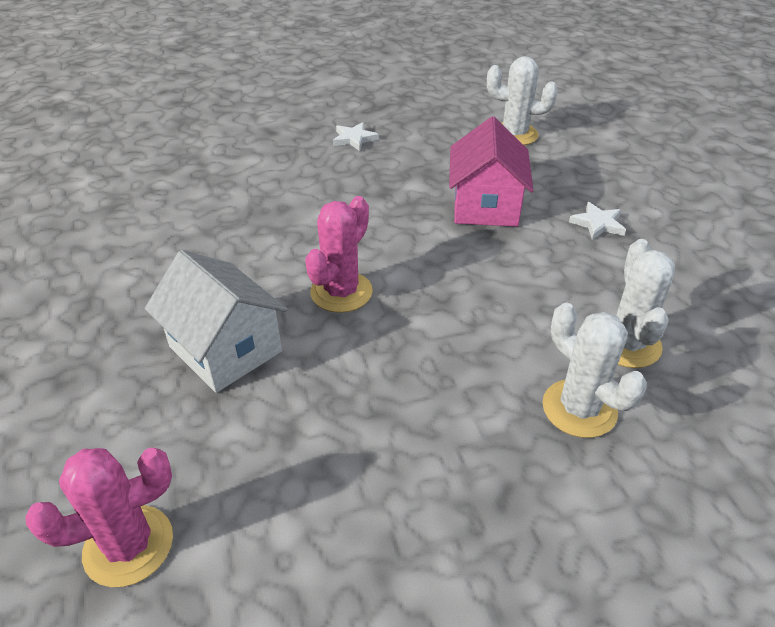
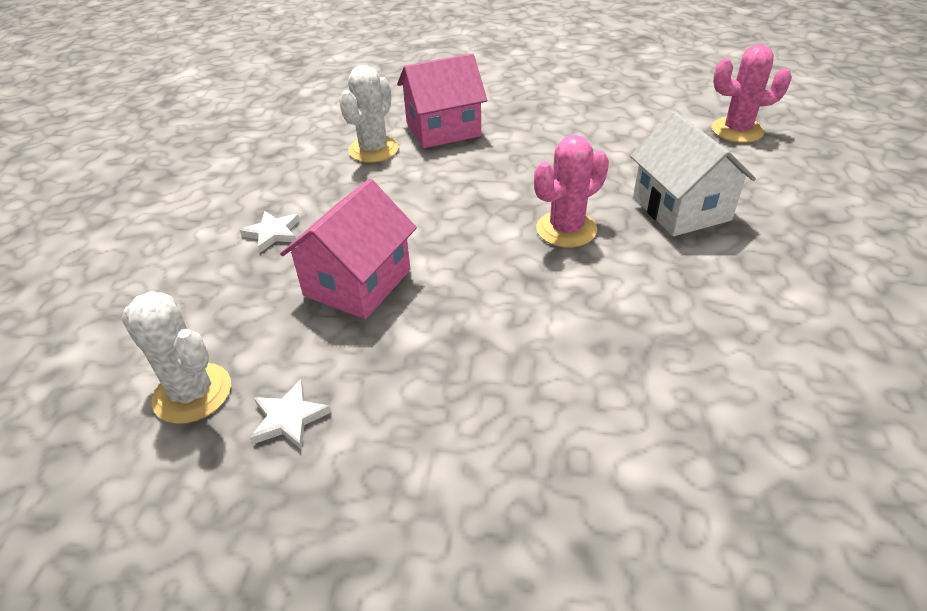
camera: 155 degrees left, 0 degrees up
white star [333,122,379,151] -> white star moved to [250,380,331,450]
white cactus [542,303,647,438] -> pink house [397,53,487,148]

